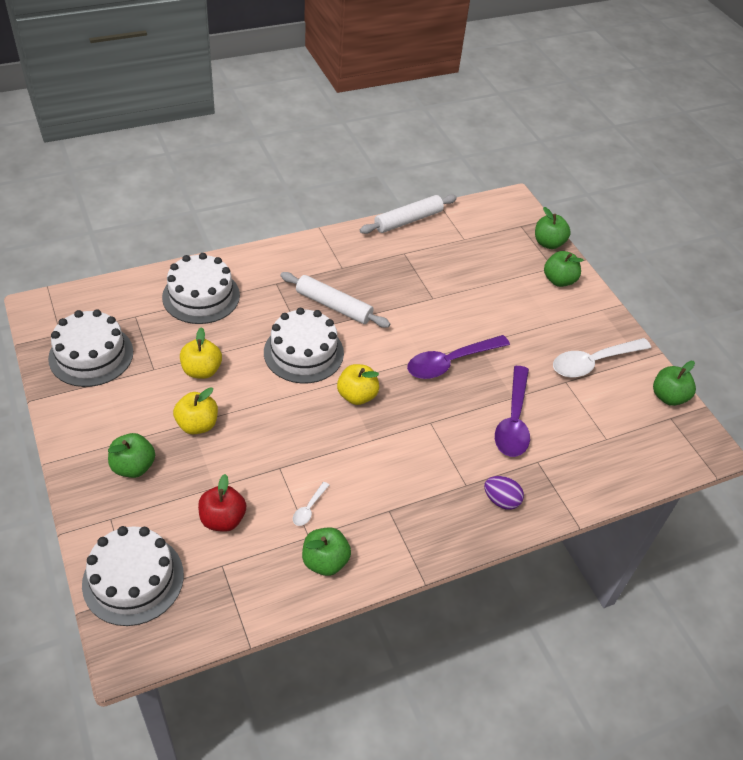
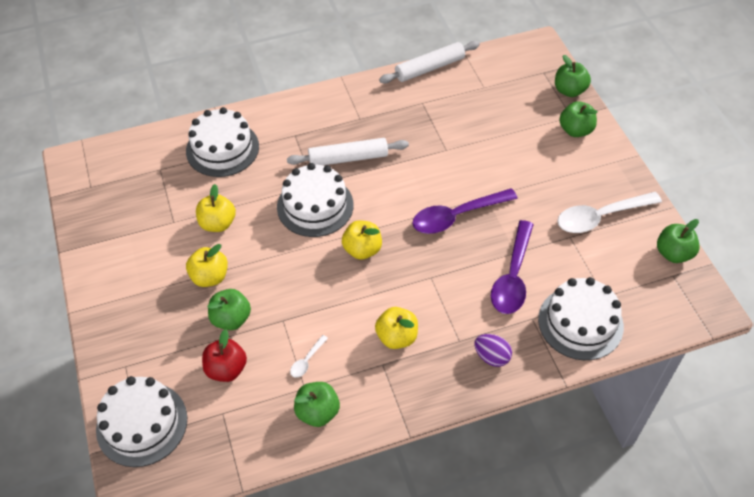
camera: 10 degrees right, 5 degrees up
white cake [48,310,133,387] -> white cake moved to [538,277,624,360]
green apple [108,433,155,478] -> green apple moved to [208,289,251,330]
white rolling pin [280,272,390,328] -> white rolling pin turned 45 degrees counterclockwise [287,138,409,165]
none -> yellow apple [375,307,418,349]

